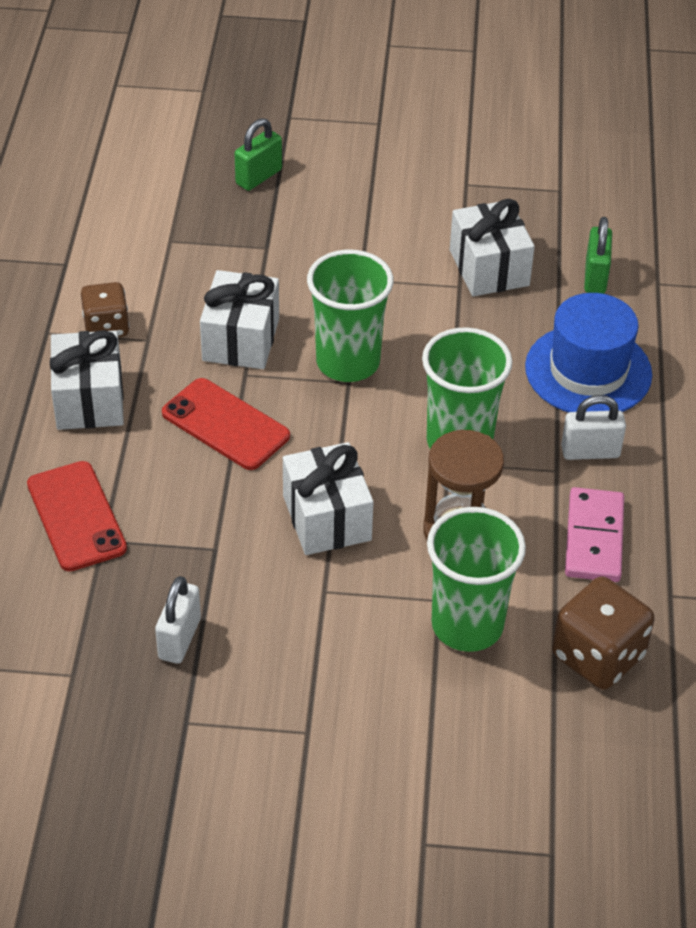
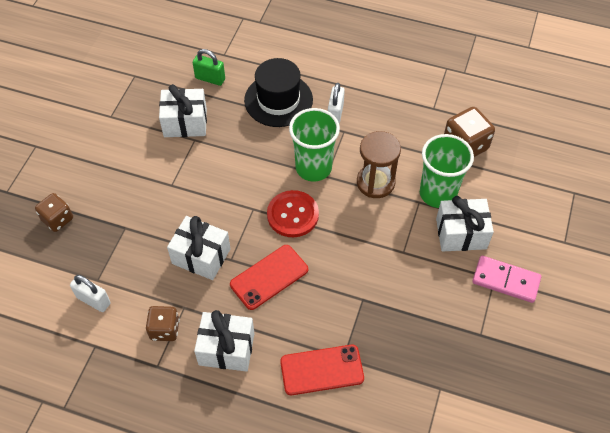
camera: 75 degrees left, 10 degrees up
white padlock [155,576,201,664] -> white padlock moved to [70,275,111,312]
green padlock [234,118,282,191] -> brown dice [35,193,73,232]
white gift [283,442,374,555] -> white gift moved to [436,196,494,252]
green cup [307,250,393,382] -> none
blue hat [525,293,652,413] -> black hat [244,58,313,127]
pink domino [565,487,624,582] -> pink domino moved to [472,256,541,303]
none -> red button [267,190,319,237]

